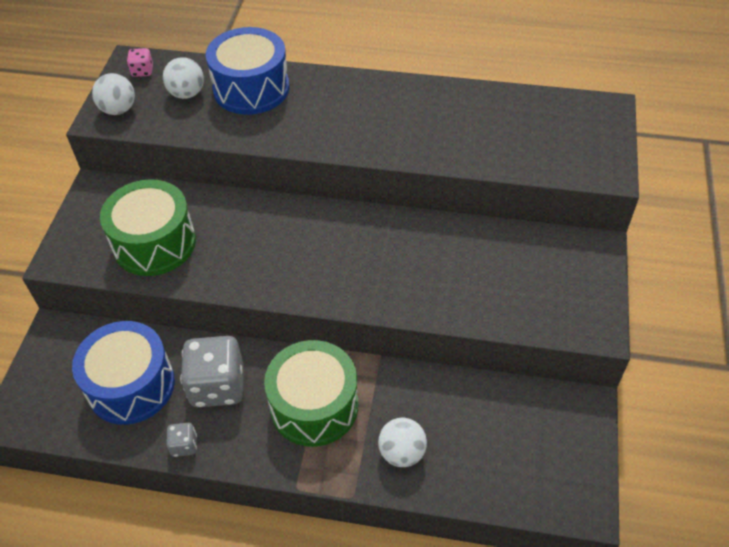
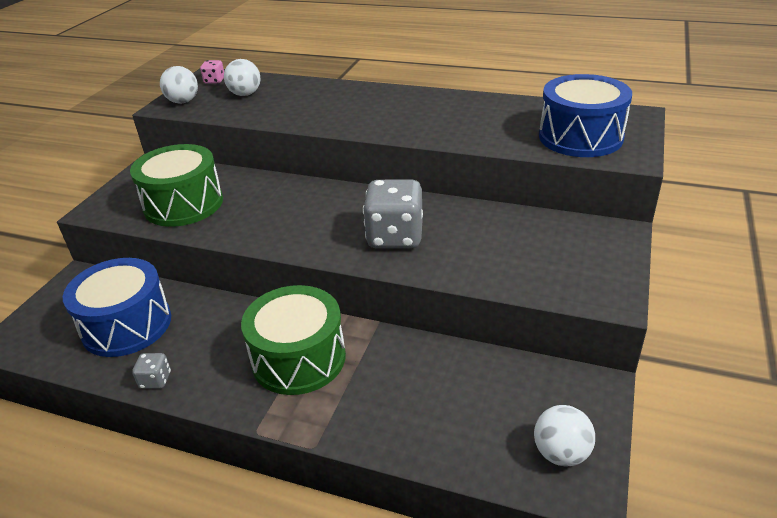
camera: 10 degrees right, 15 degrees down
grey dice [180,336,243,407] -> grey dice moved to [363,179,423,249]
blue drum [206,27,289,115] -> blue drum moved to [539,74,632,157]
white ball [378,418,427,467] -> white ball moved to [534,405,595,466]

